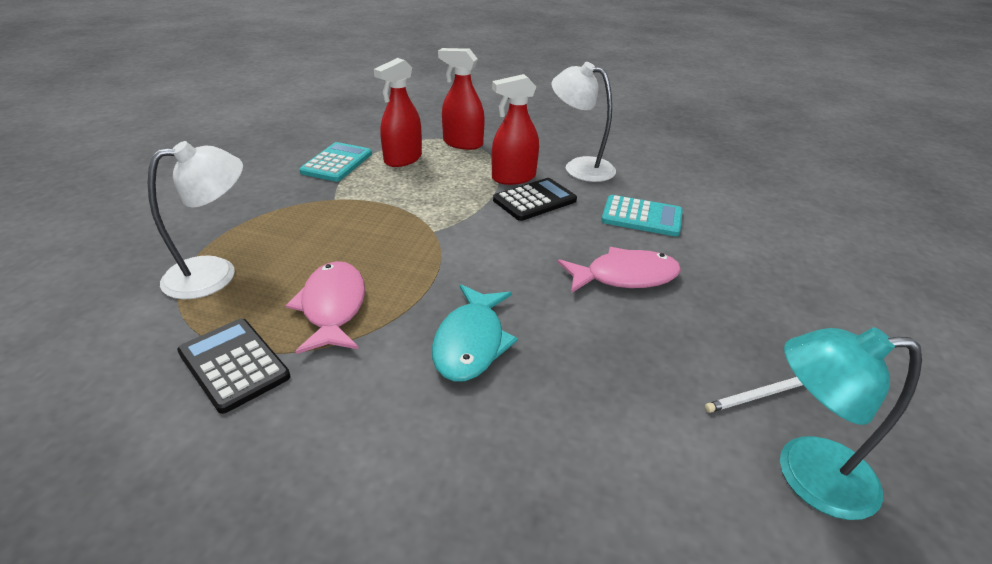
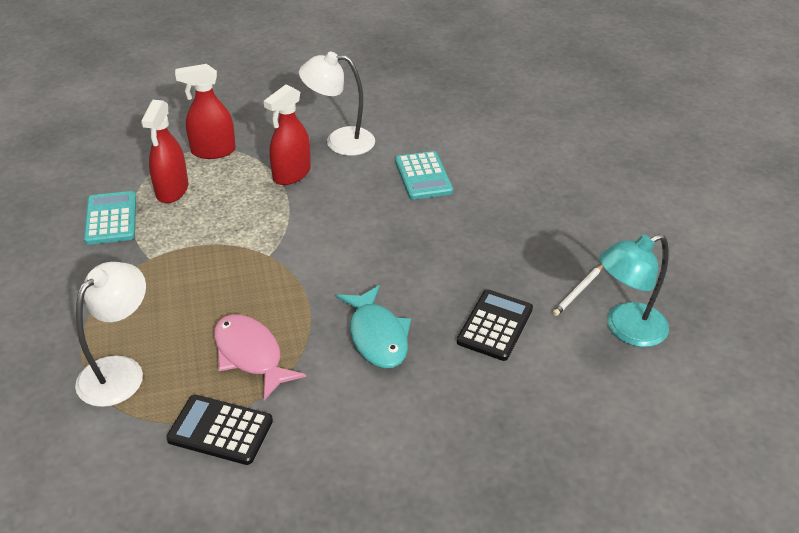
camera: 30 degrees left, 5 degrees up
black calculator [493,178,577,221] -> black calculator moved to [457,290,533,361]
pink fish [558,247,681,293] -> none
turquoise calculator [601,195,683,236] -> turquoise calculator turned 90 degrees clockwise [395,151,453,200]

